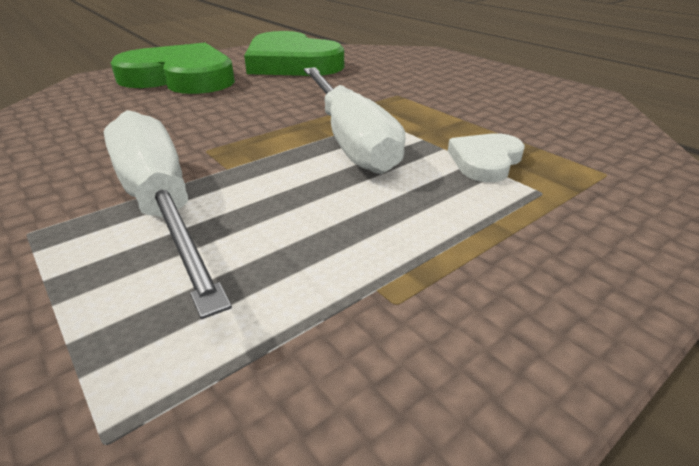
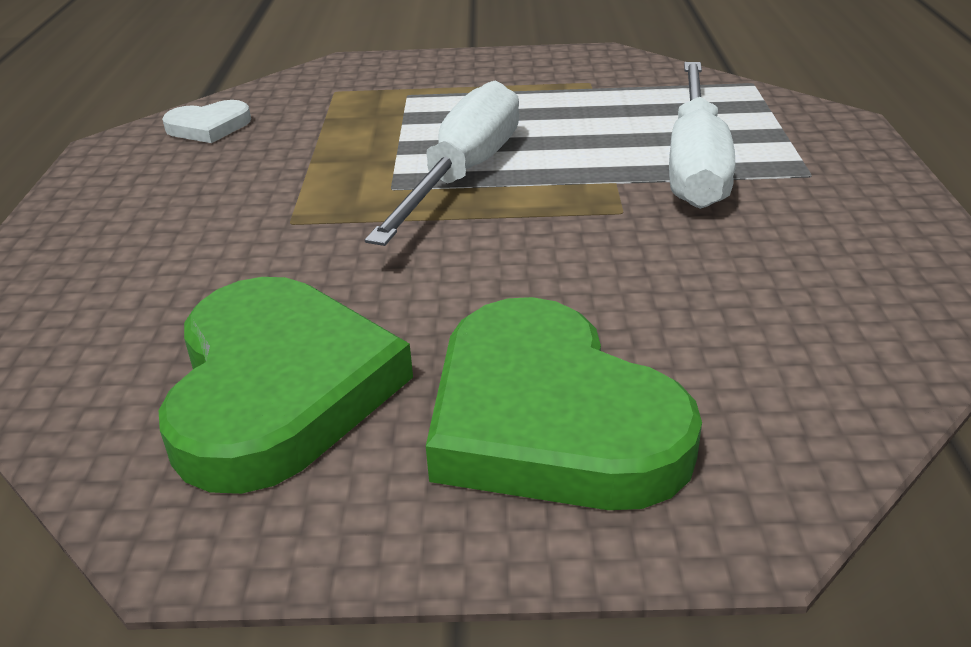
camera: 140 degrees left, 0 degrees up
white heart [448,133,525,182] -> white heart moved to [162,100,251,143]

